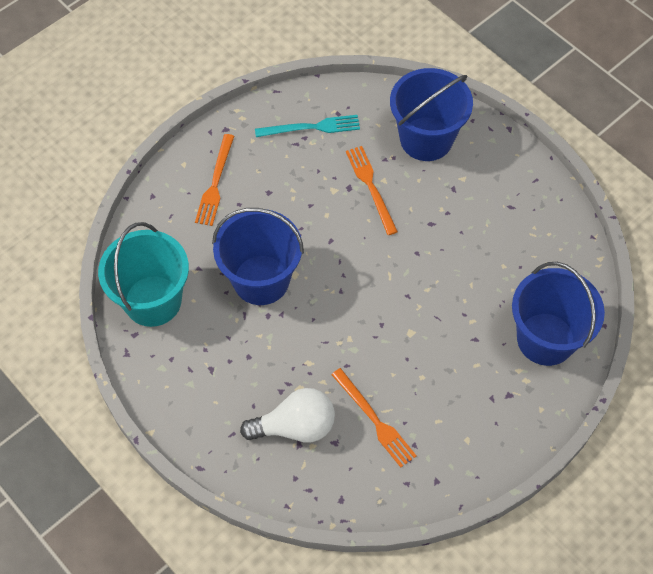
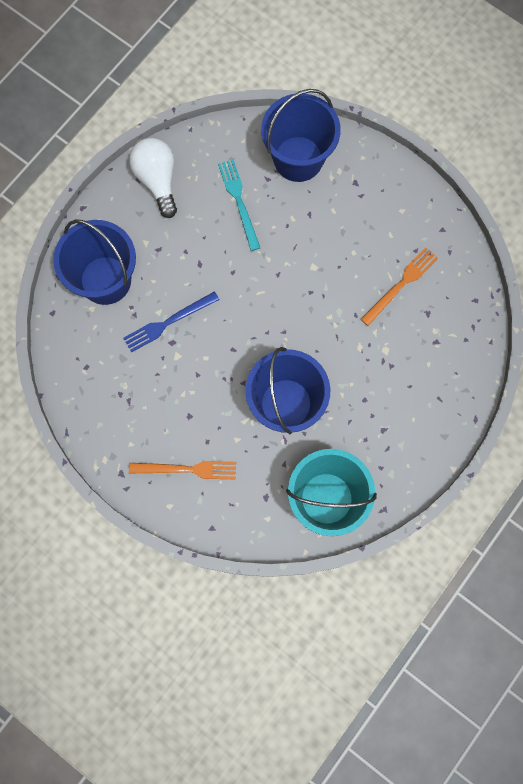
camera: 100 degrees left, 15 degrees up
white light bulb [240,388,335,442] -> white light bulb moved to [129,138,177,218]
turquoise fork [255,115,360,137] -> turquoise fork moved to [218,159,260,251]
orange fork [346,146,398,235] -> blue fork [123,291,219,353]

